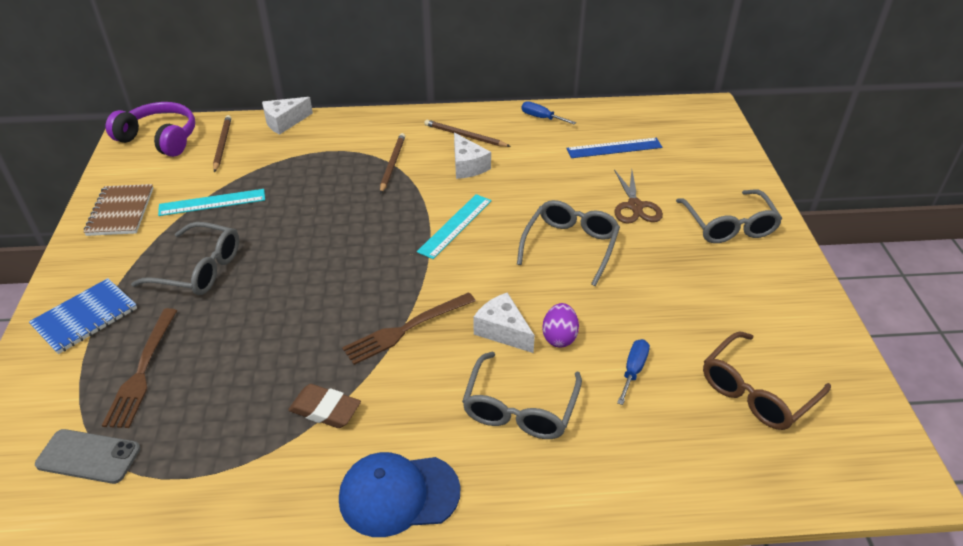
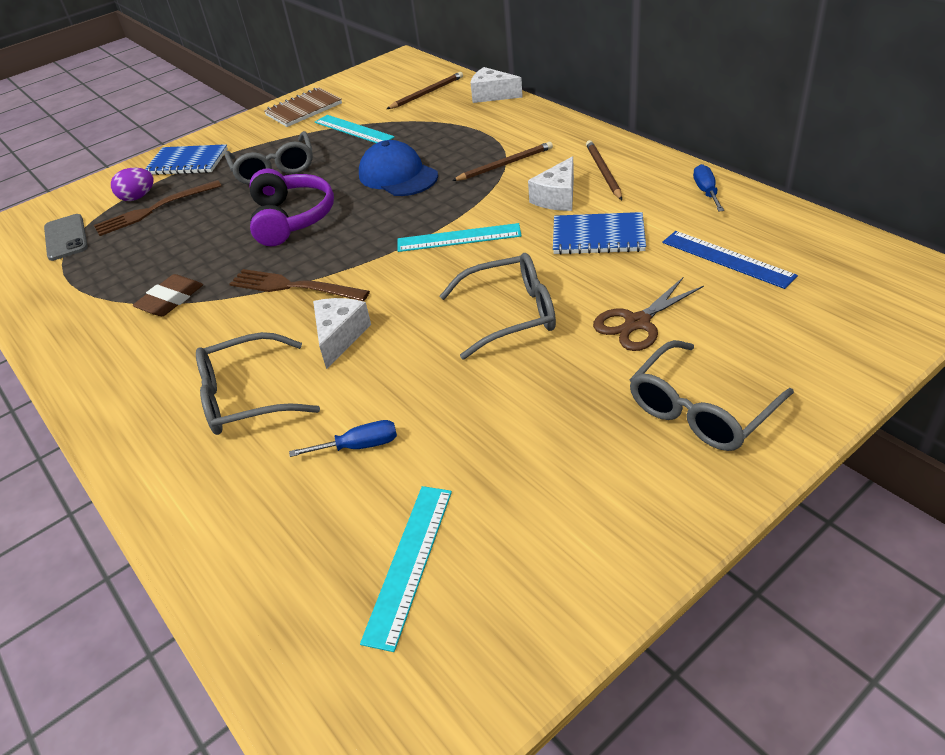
camera: 60 degrees right, 0 degrees up
purple headphones [106,102,195,157] -> purple headphones moved to [250,168,334,246]
brown eraser [288,384,361,428] -> brown eraser turned 45 degrees clockwise [132,274,203,316]
blue cap [339,452,461,537] -> blue cap moved to [359,140,438,196]
purple egg [542,303,579,348] -> purple egg moved to [111,168,154,201]
brown glasses [703,331,831,430] -> turquoise ruler [360,486,452,652]
none -> blue notebook [553,212,646,255]

